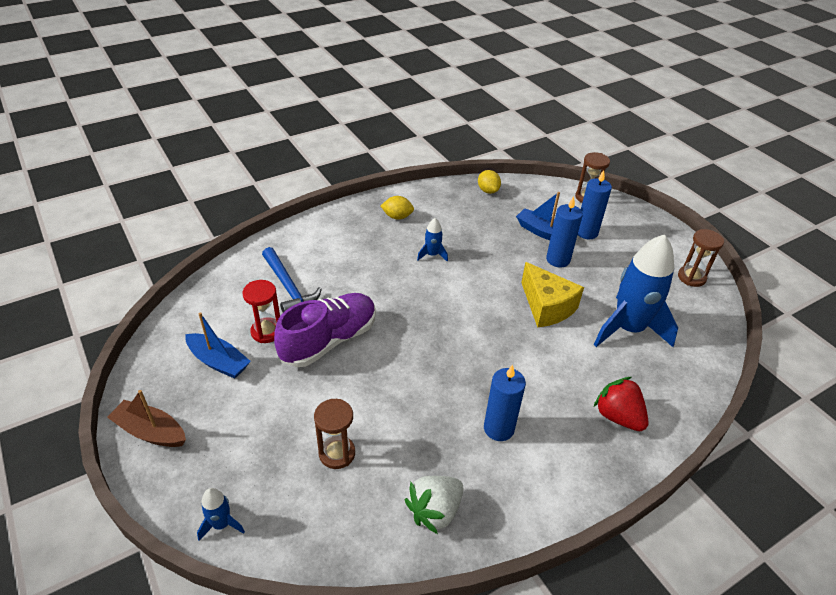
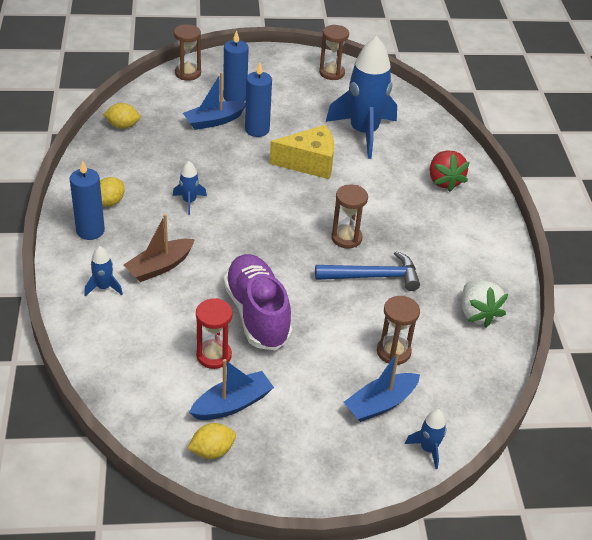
camera: 65 degrees left, 0 degrees up
brown boat [107,390,186,447] -> brown boat moved to [124,214,195,282]
blue hammer [262,247,322,313] -> blue hammer moved to [315,251,420,291]
blue candle [484,364,526,441] -> blue candle moved to [70,160,105,240]
red strawberry [594,377,649,431] -> red strawberry turned 90 degrees counterclockwise [430,150,470,192]
none -> blue rocket [84,246,123,296]
none -> yellow lemon [187,423,236,459]
none -> brown hourglass [331,184,368,249]
none -> blue boat [343,352,420,422]

